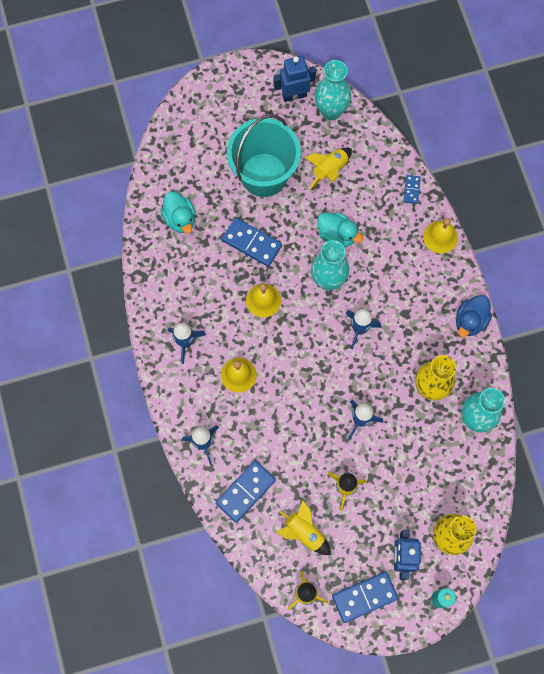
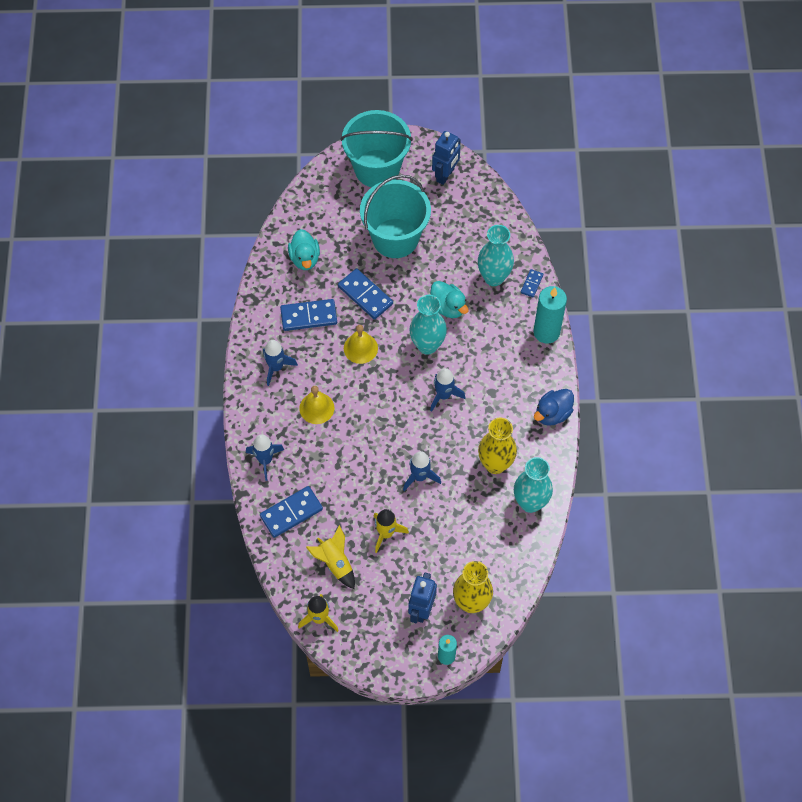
camera: 15 degrees right, 10 degrees down
blue robot [274,56,316,102] -> blue robot turned 120 degrees clockwise [432,131,461,185]
yellow rocket [305,148,352,189] -> none
turquoise vase [315,60,351,120] -> turquoise vase moved to [478,225,514,286]
blue domino [332,571,398,623] -> blue domino moved to [280,299,337,331]
yellow bell [423,218,458,253] -> turquoise candle [533,286,567,344]
none -> turquoise bucket [340,110,413,187]

